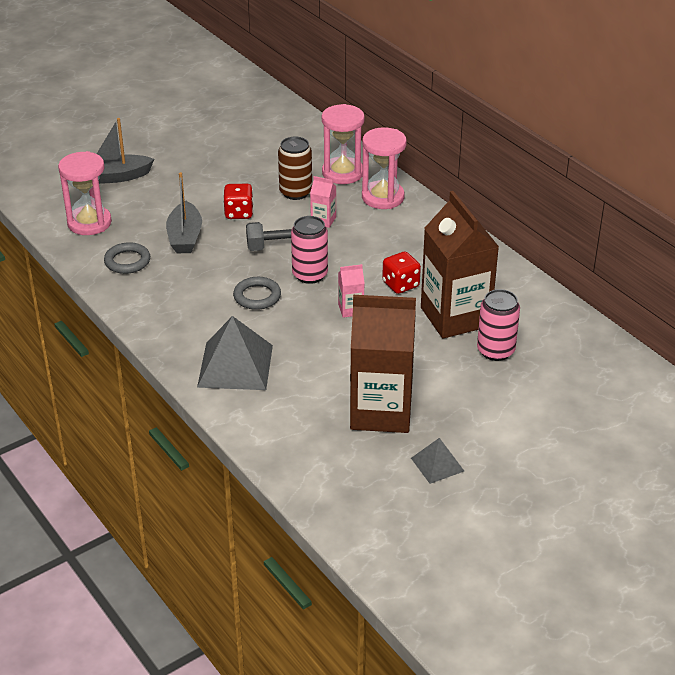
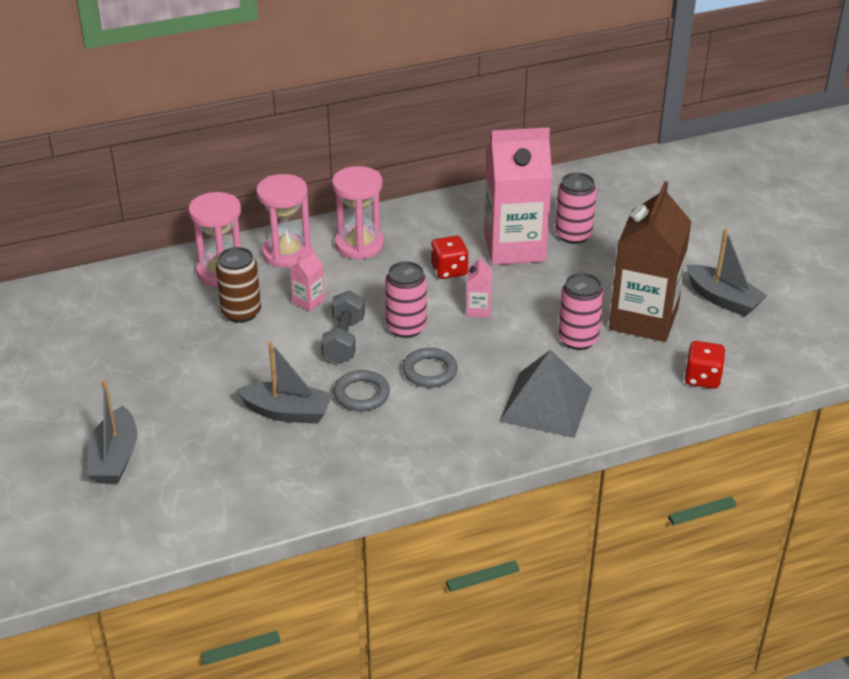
camera: 75 degrees left, 0 degrees up
pink hourglass [58,151,112,235] -> pink hourglass moved to [332,166,384,260]
grey ring [104,242,150,274] -> grey ring moved to [333,370,390,411]
red dice [223,184,253,219] -> red dice moved to [684,341,726,389]
grey pyramid [411,438,464,484] -> grey boat [686,229,768,317]
brown carton [421,191,499,339] -> pink carton [484,127,552,265]
none -> pink can [558,273,604,350]

